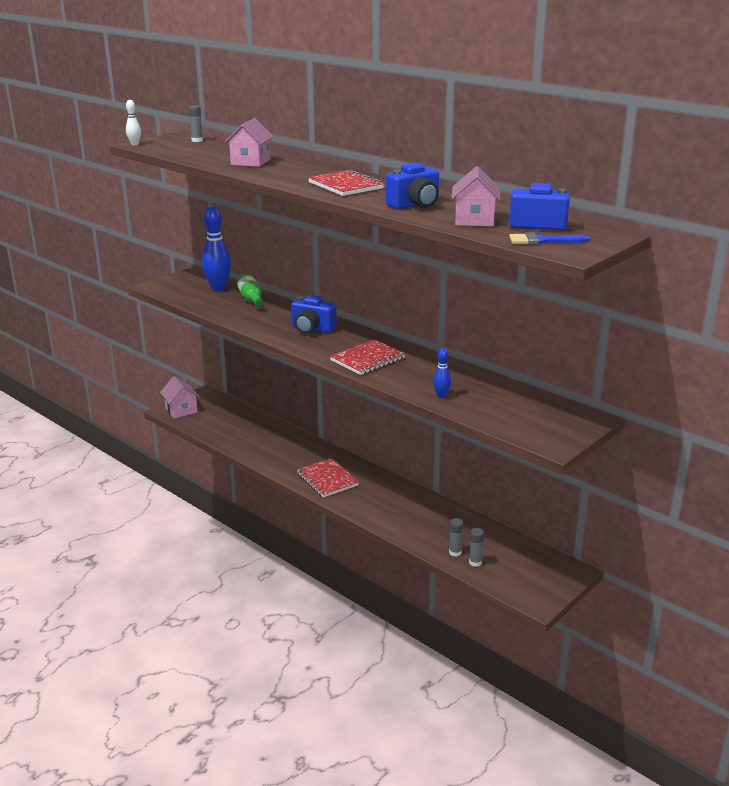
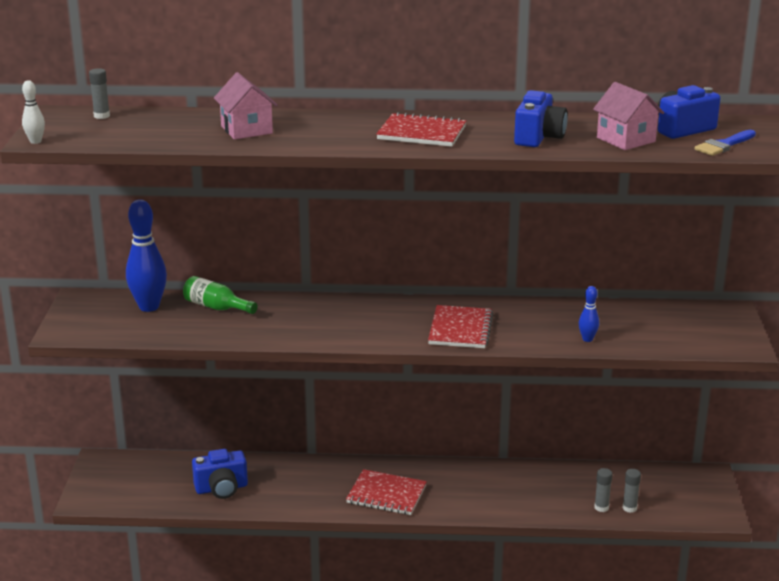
camera: 40 degrees left, 0 degrees up
pink house [160,376,200,419] -> none
blue camera [291,295,337,334] -> blue camera moved to [192,449,248,499]

